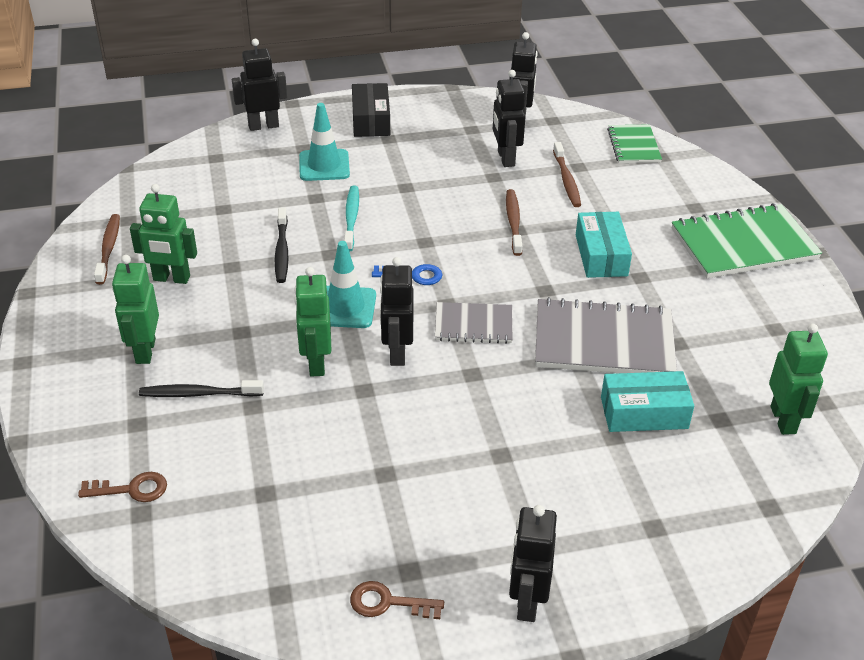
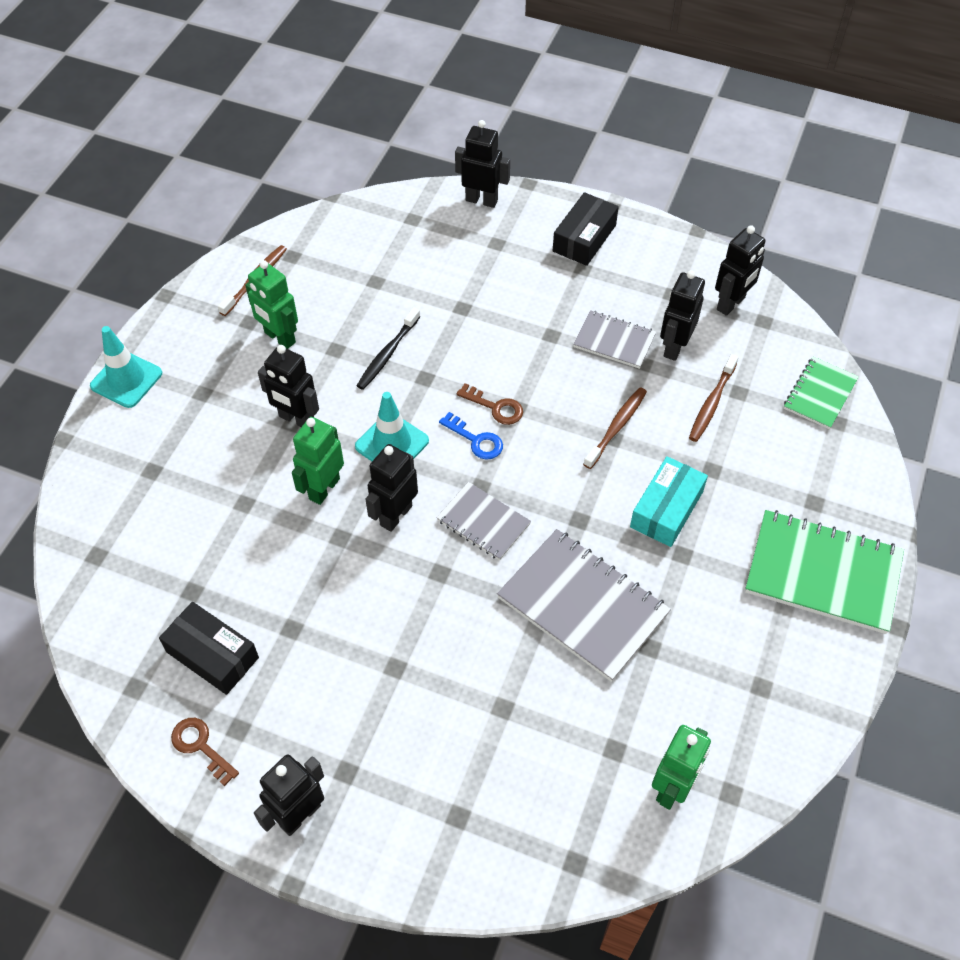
camera: 35 degrees right, 15 degrees up
brown key [78,472,167,502] -> brown key moved to [456,383,523,425]
green robot [112,255,159,364] -> none
black toothbrush [139,380,264,397] -> none
turquoise traffic cone [299,103,350,181] -> turquoise traffic cone moved to [90,326,162,408]
turquoise toothbrush [344,185,359,252] -> none
turquoise box [601,371,694,432] -> none
none -> black box [159,602,259,695]
none -> black robot [258,345,319,427]
none -> grey notebook [573,310,656,369]

